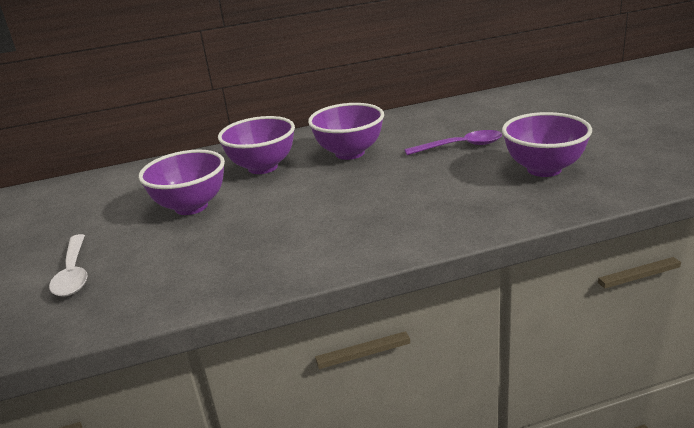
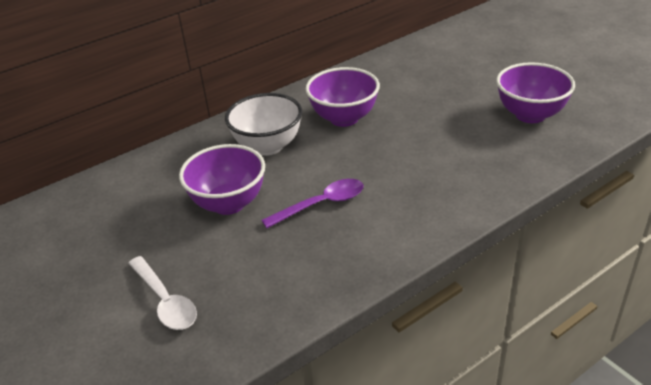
camera: 20 degrees left, 10 degrees up
purple bowl [218,116,295,174] -> white bowl [225,93,302,156]
purple spoon [404,130,502,155] -> purple spoon moved to [261,179,364,228]

